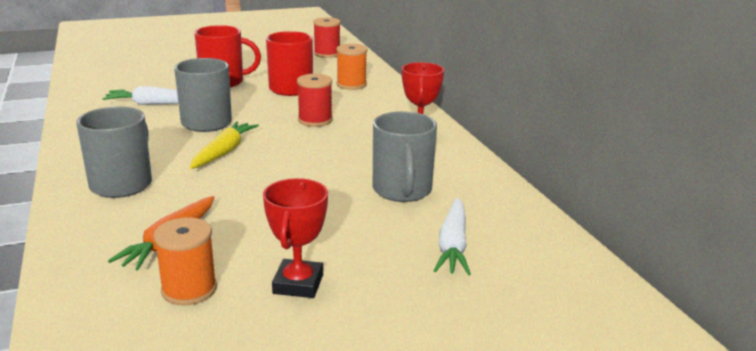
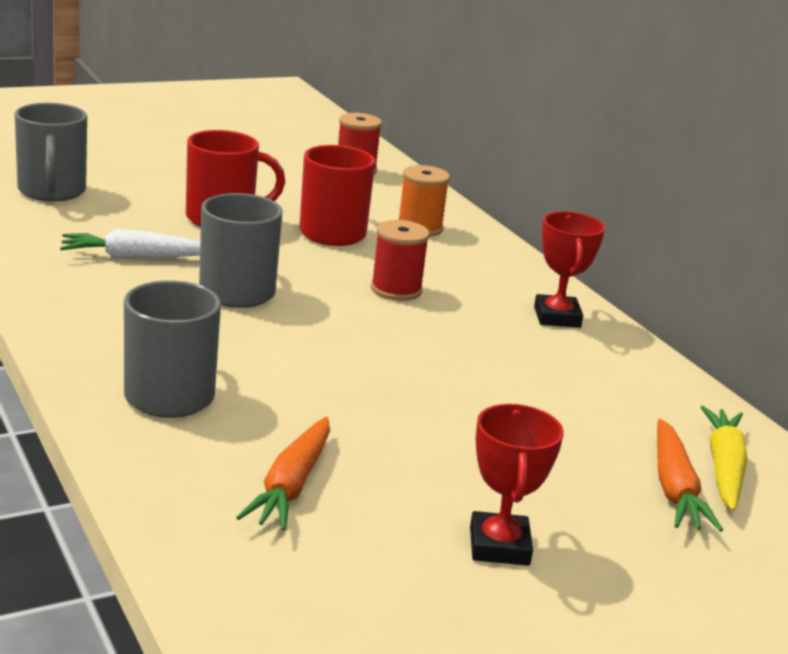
camera: 10 degrees left, 0 degrees up
orange spool [153,217,217,306] -> none
yellow carrot [190,121,259,169] -> yellow carrot moved to [701,406,748,511]
grey mug [373,111,437,202] -> grey mug moved to [15,103,87,201]
white carrot [433,197,471,275] -> orange carrot [657,419,723,532]

